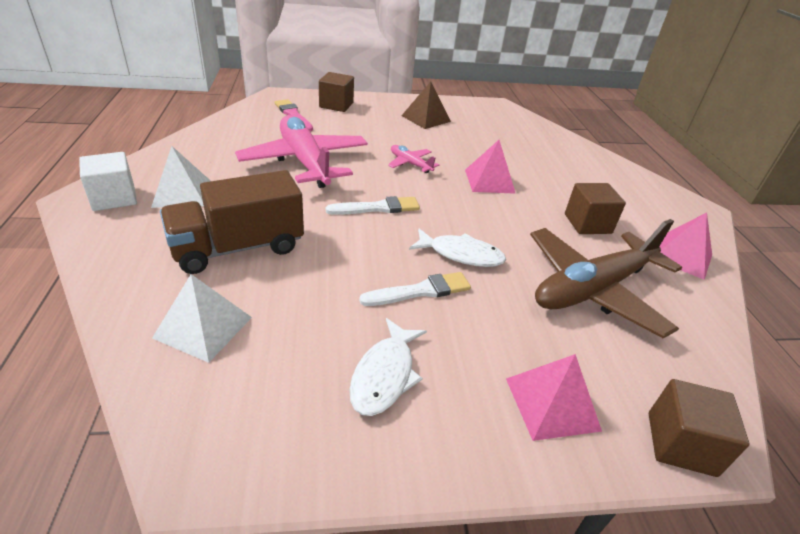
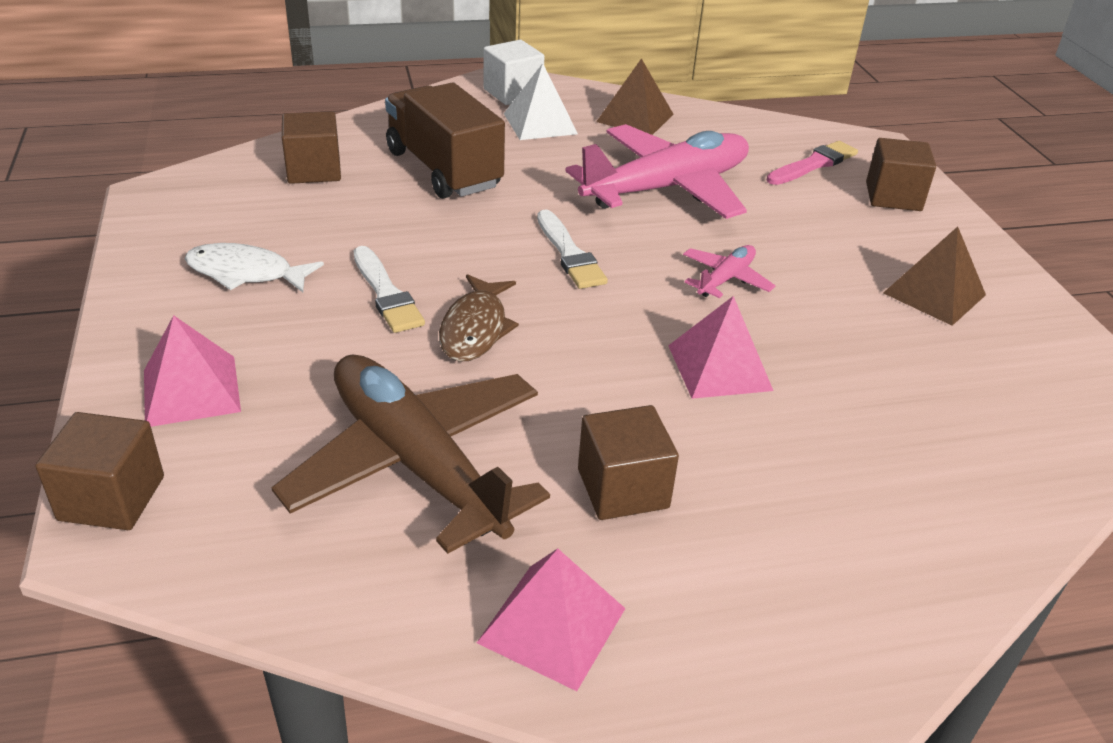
camera: 85 degrees right, 0 degrees up
white pyramid [152,274,252,363] -> brown cube [282,111,341,184]
white fish [409,228,506,267] -> brown fish [439,274,519,362]
none -> brown pyramid [596,58,674,135]

